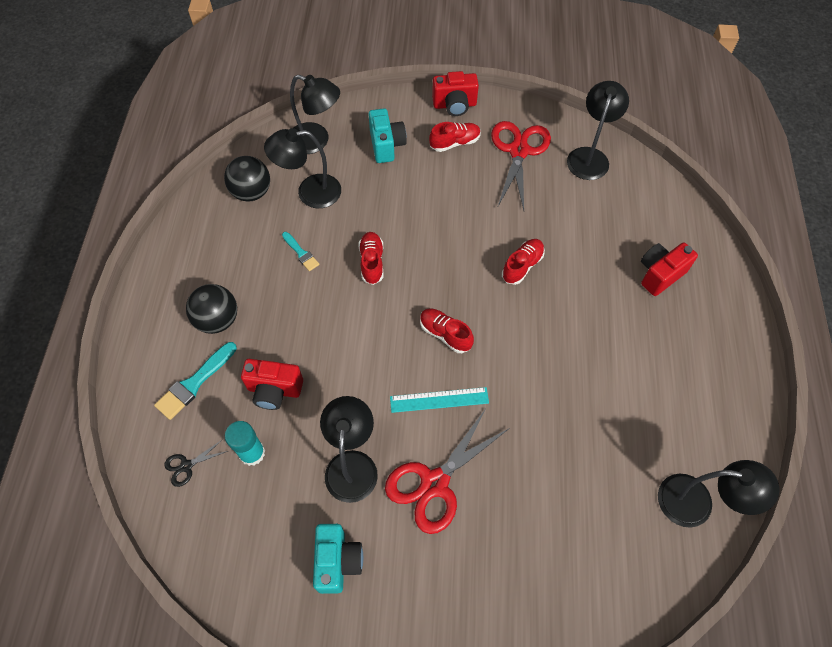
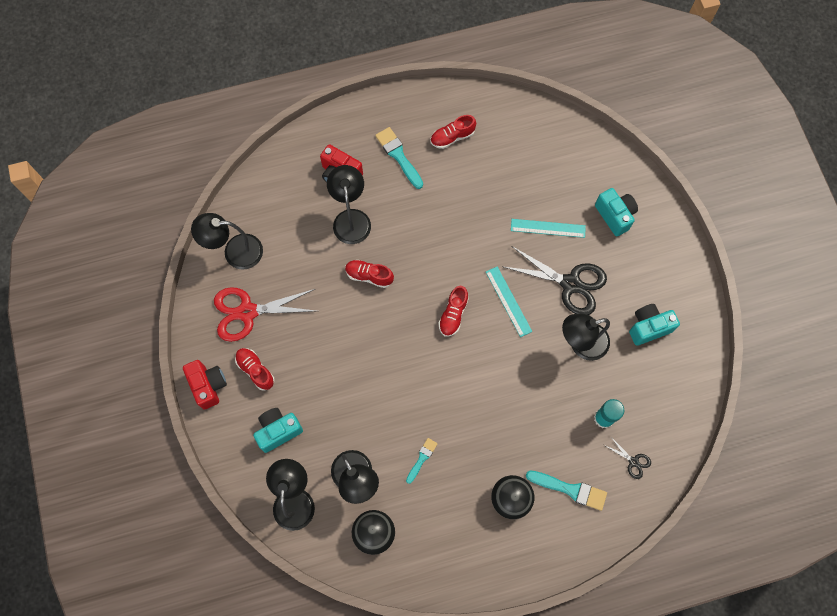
camera: 110 degrees left, 10 degrees up
red camera [241,359,303,410] -> none
red shoe [359,232,383,285] -> red shoe moved to [431,115,476,149]
red scissors [385,409,510,534] -> black scissors [504,246,607,315]
black lamp [658,460,780,528] -> black lamp moved to [327,165,371,244]
none -> turquoise brush [375,127,423,189]
none -> turquoise ruler [511,219,586,238]
none -> turquoise camera [595,188,638,236]

